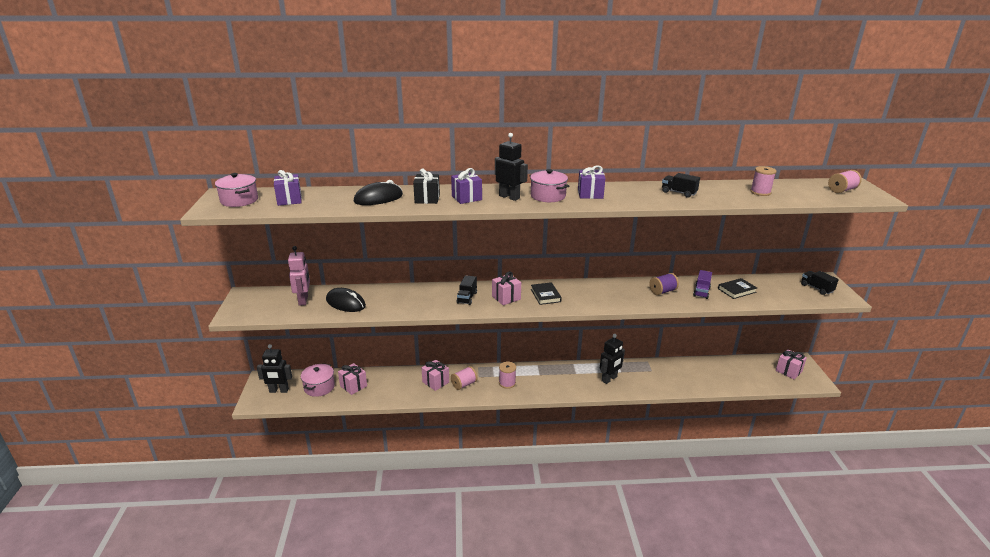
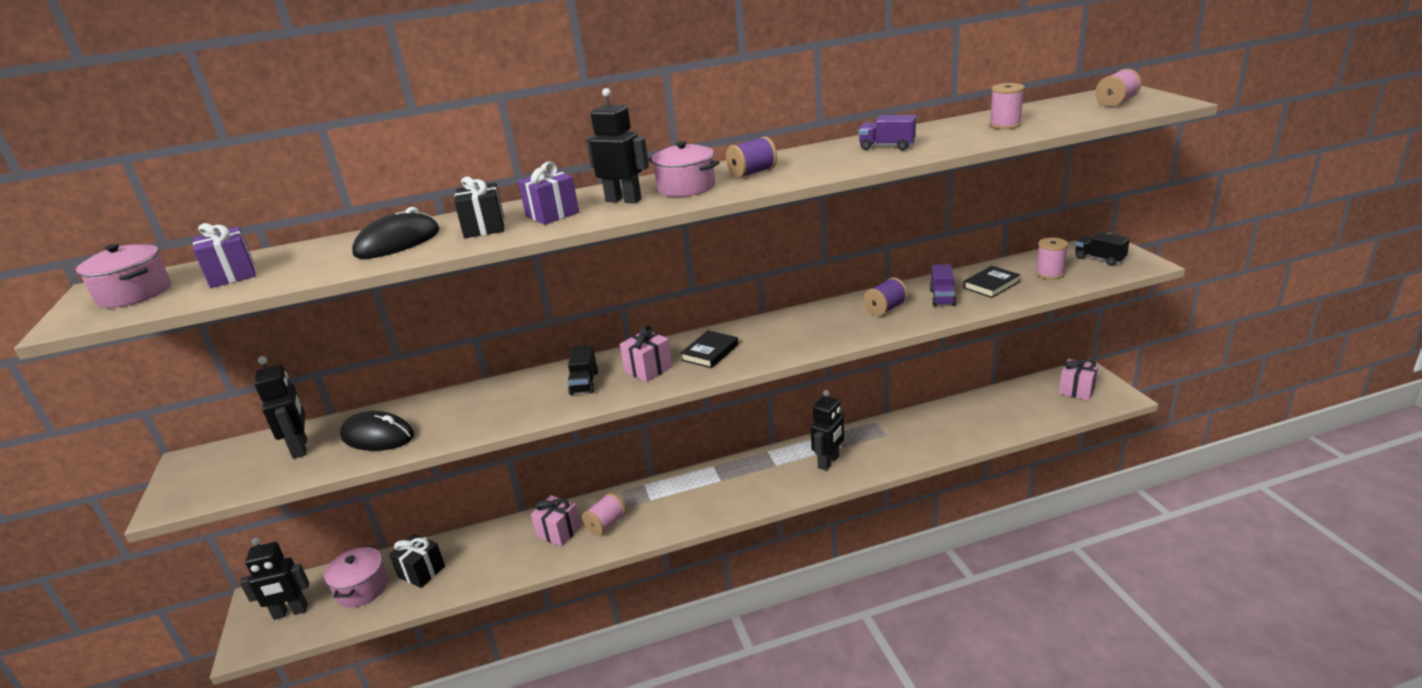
camera: 10 degrees left, 0 degrees up
pink robot [288,246,310,306] -> black robot [254,356,307,459]
pink gift [338,363,367,395] -> black gift [389,534,445,588]
pink spool [499,362,516,389] -> pink spool moved to [1035,238,1068,280]
black book [531,282,562,305] -> black book turned 60 degrees clockwise [680,330,738,368]
purple gift [578,165,606,199] -> purple spool [726,136,777,178]
black truck [662,173,700,198] -> purple truck [858,115,916,151]

